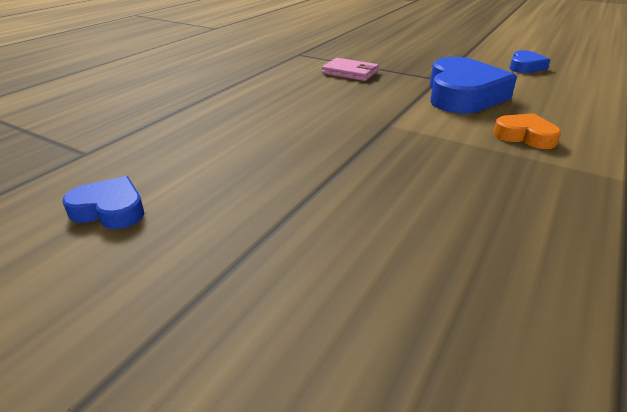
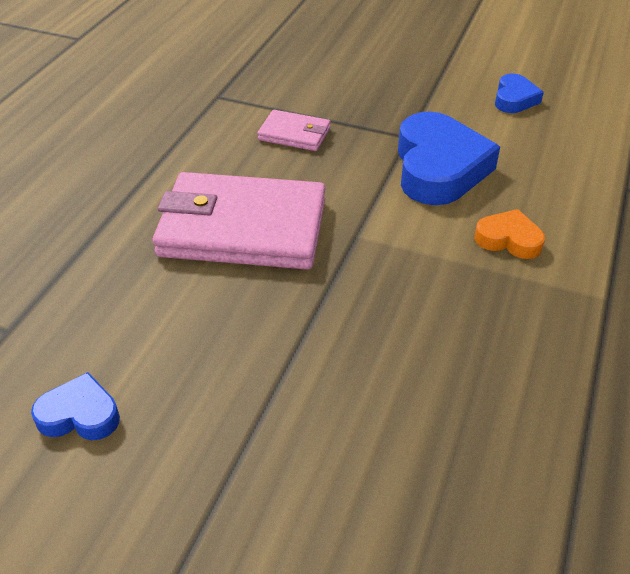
camera: 10 degrees left, 10 degrees up
none -> pink wallet [153,172,325,270]

